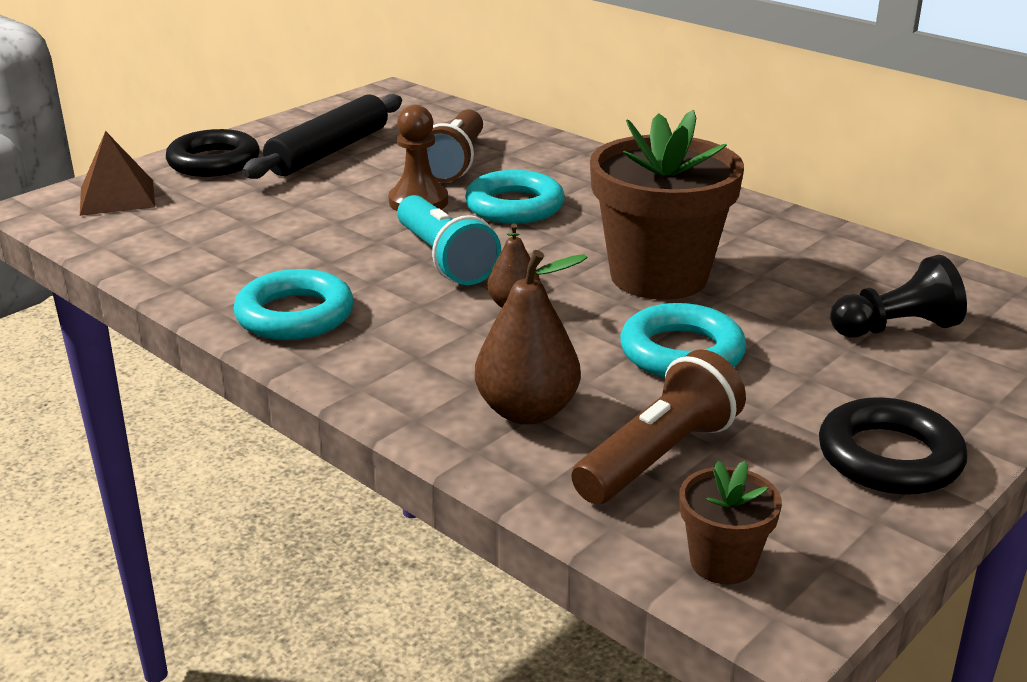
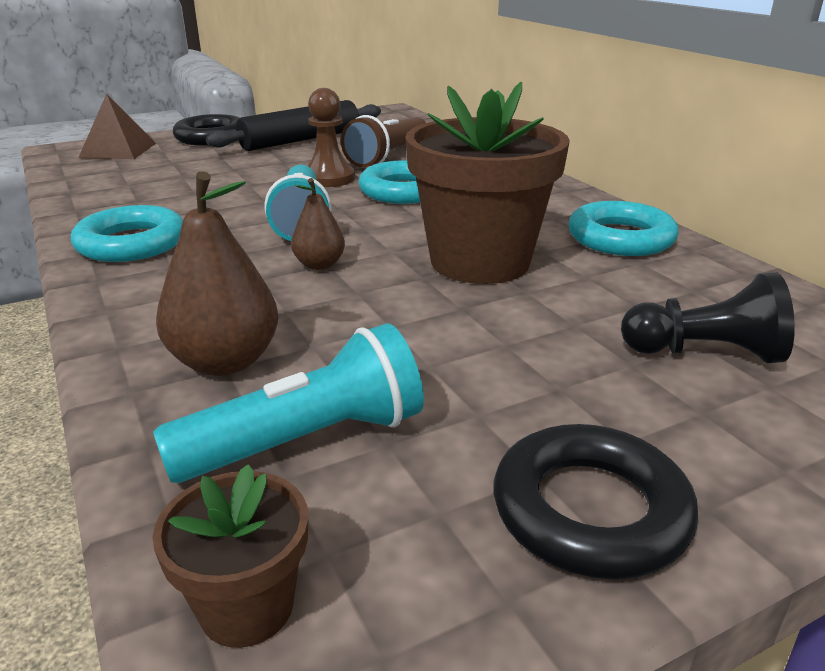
camera: 20 degrees right, 0 degrees up
brown flashlight [571,349,746,504] -> turquoise flashlight [153,323,424,483]
turquoise ring [620,303,746,378] -> turquoise ring moved to [568,201,679,256]

